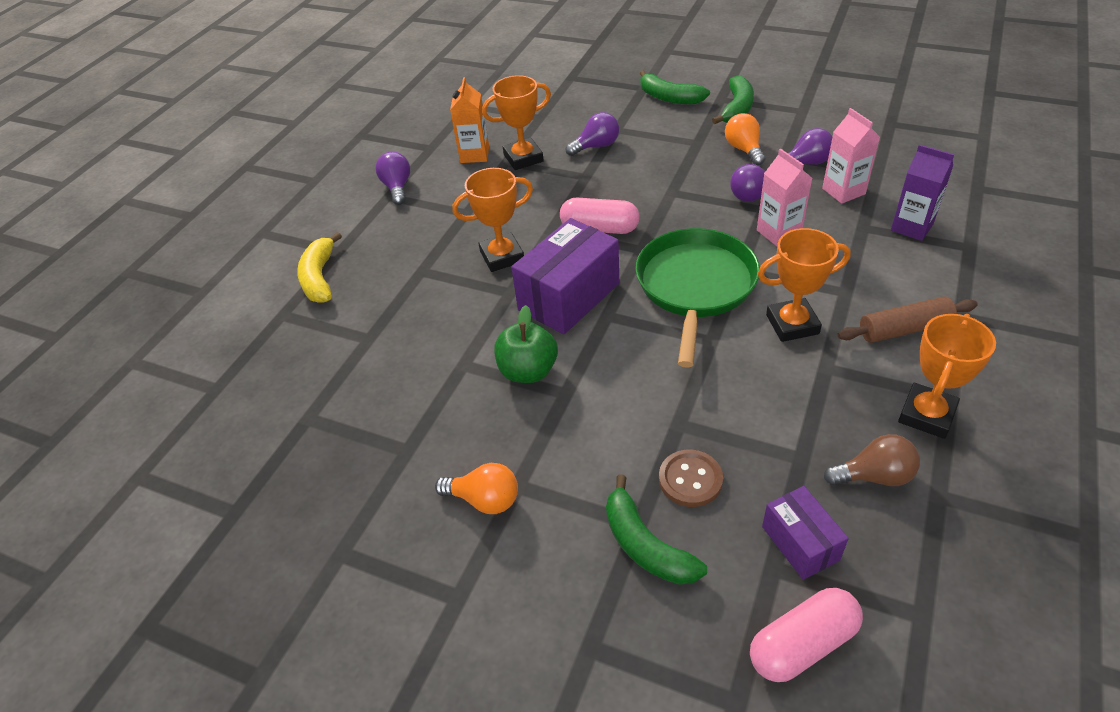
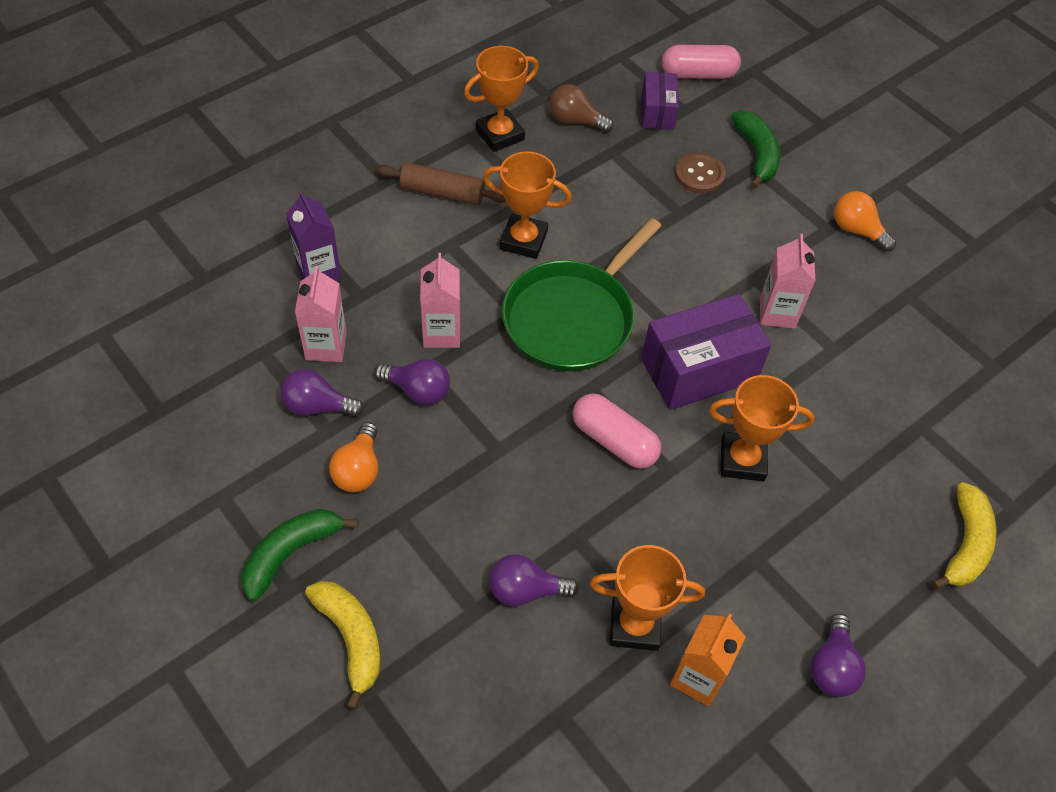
camera: 160 degrees left, 10 degrees up
green apple [494,305,558,383] -> pink carton [760,234,815,329]
green banana [640,70,710,104] -> yellow banana [305,581,380,710]

